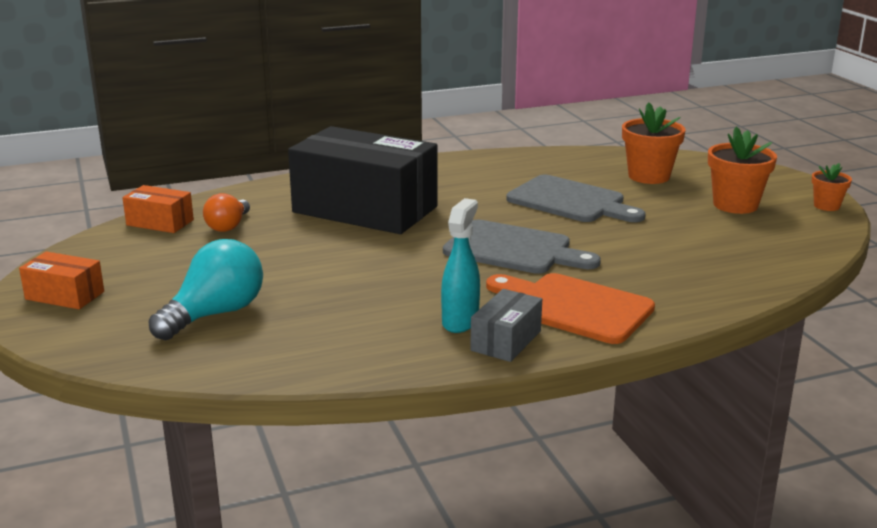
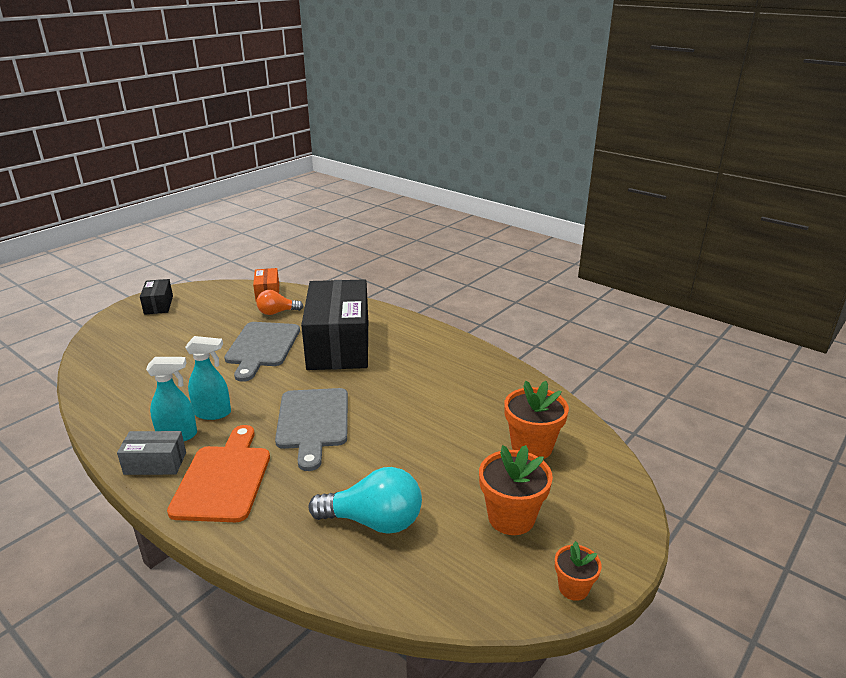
camera: 60 degrees right, 5 degrees up
orange box [19,252,104,309] -> black box [140,279,173,315]
turquoise light bulb [149,239,263,340] -> turquoise light bulb moved to [309,467,422,534]
grey cutting board [506,175,646,222] -> grey cutting board moved to [224,322,300,382]
none -> turquoise spray bottle [185,336,231,420]

